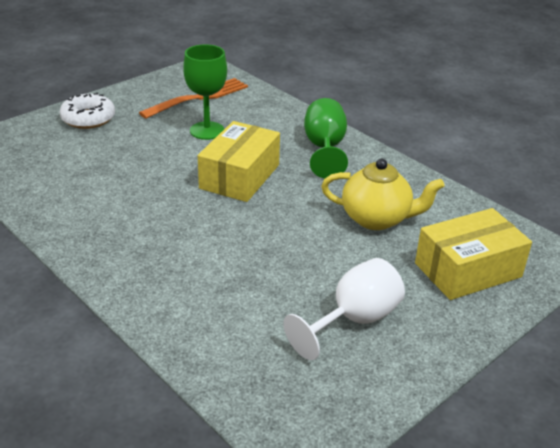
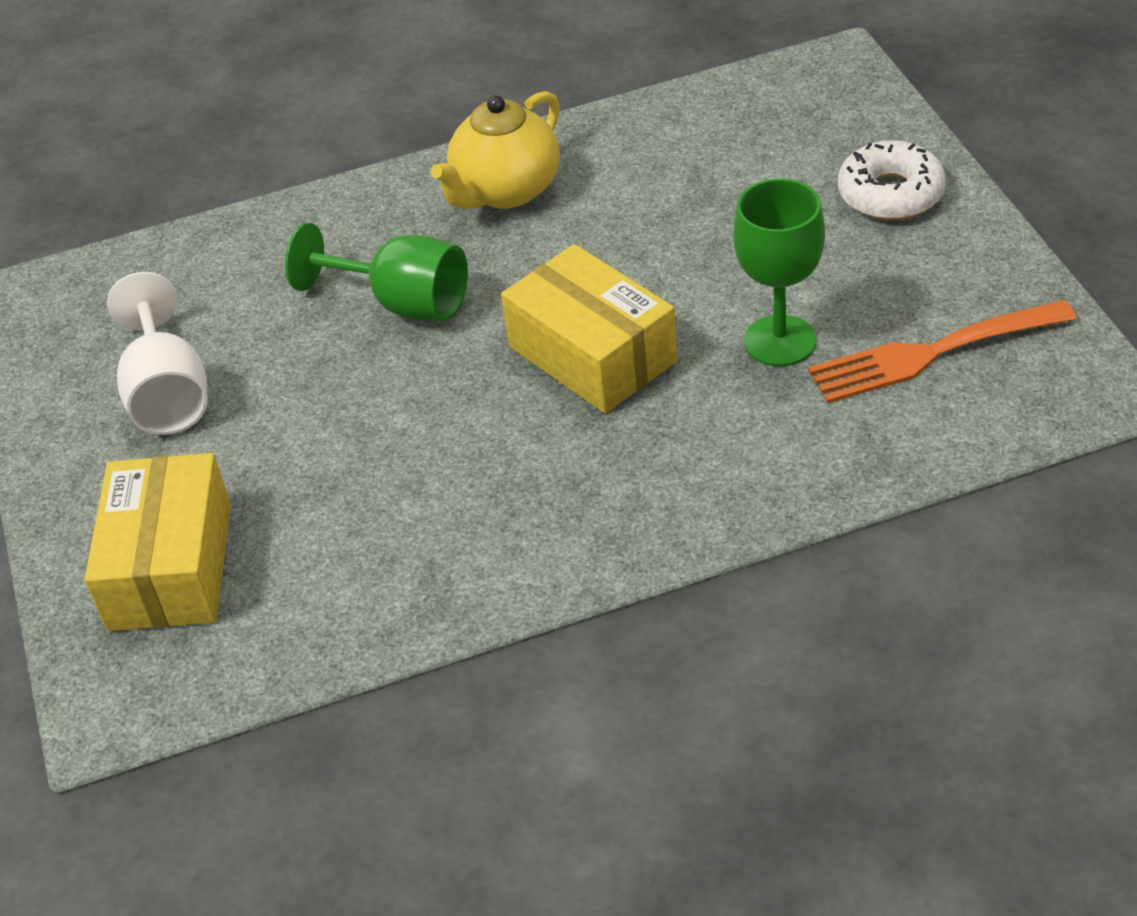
camera: 120 degrees right, 10 degrees up
orange fork [139,78,248,119] -> orange fork turned 90 degrees clockwise [808,300,1077,403]
green goblet [304,98,348,178] -> green goblet moved to [285,223,468,321]
yellow teapot [321,159,445,230] -> yellow teapot moved to [431,91,560,209]

